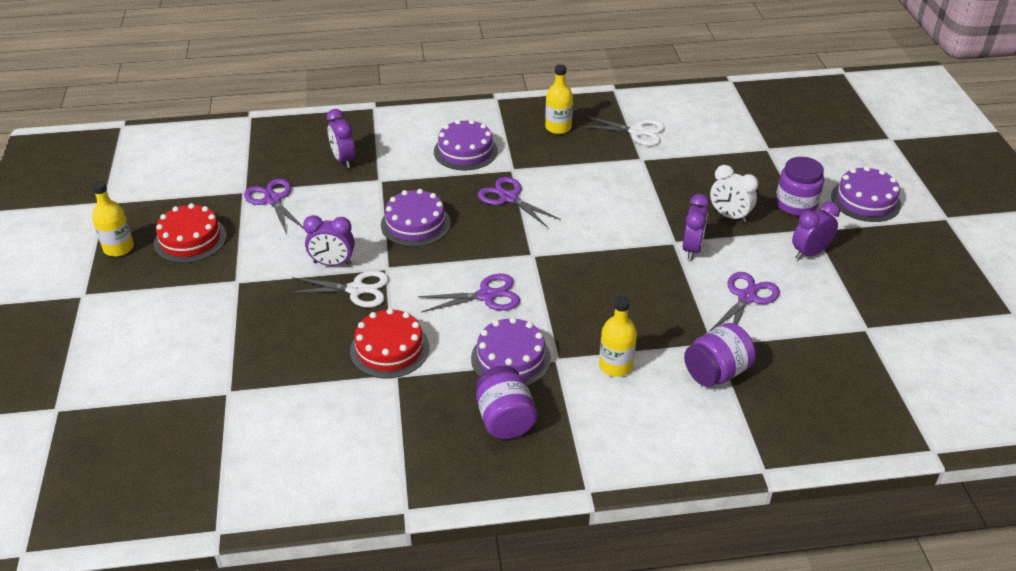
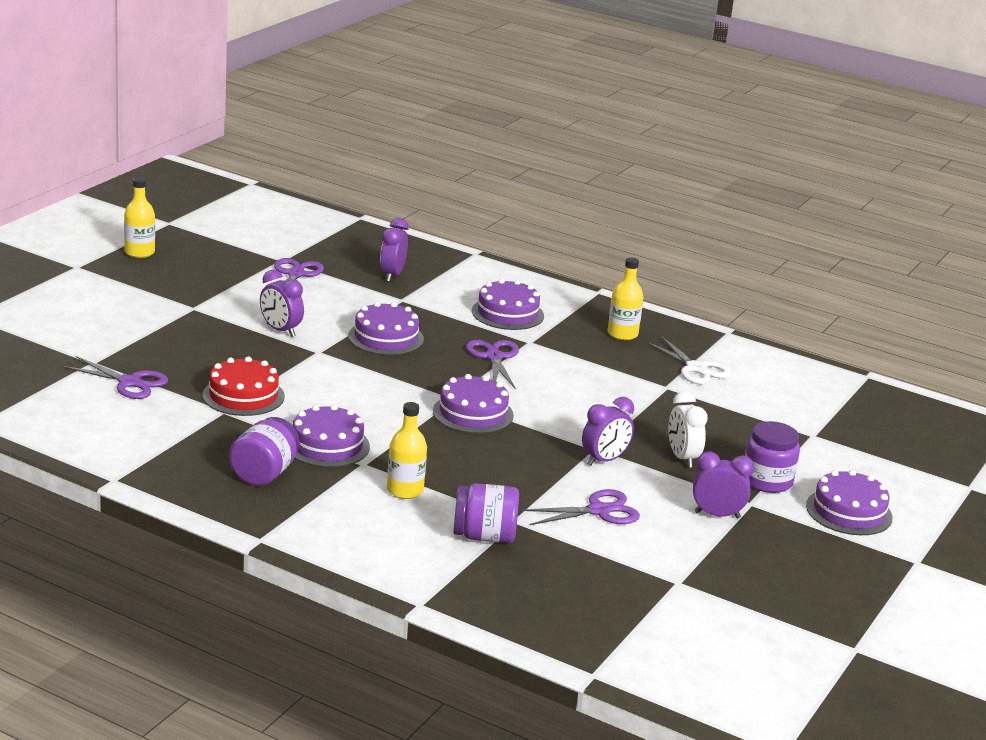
camera: 35 degrees right, 15 degrees down
red cake [154,203,227,263] -> none
white scissors [287,271,389,307] -> none
purple scissors [418,274,520,313] -> purple scissors moved to [62,356,168,399]
none -> purple cake [433,374,514,434]

